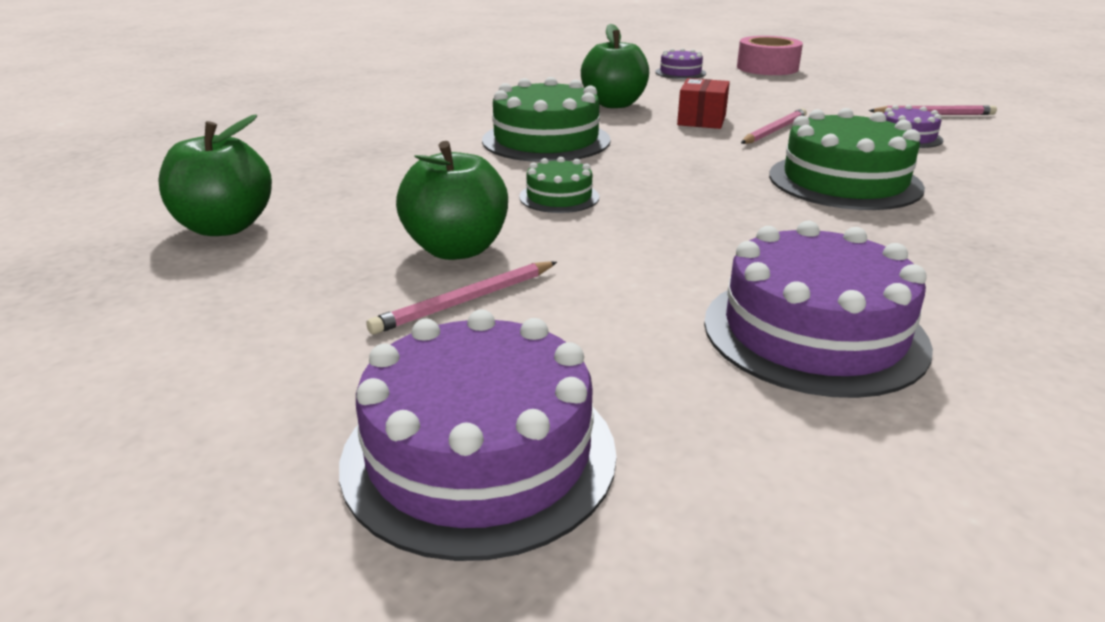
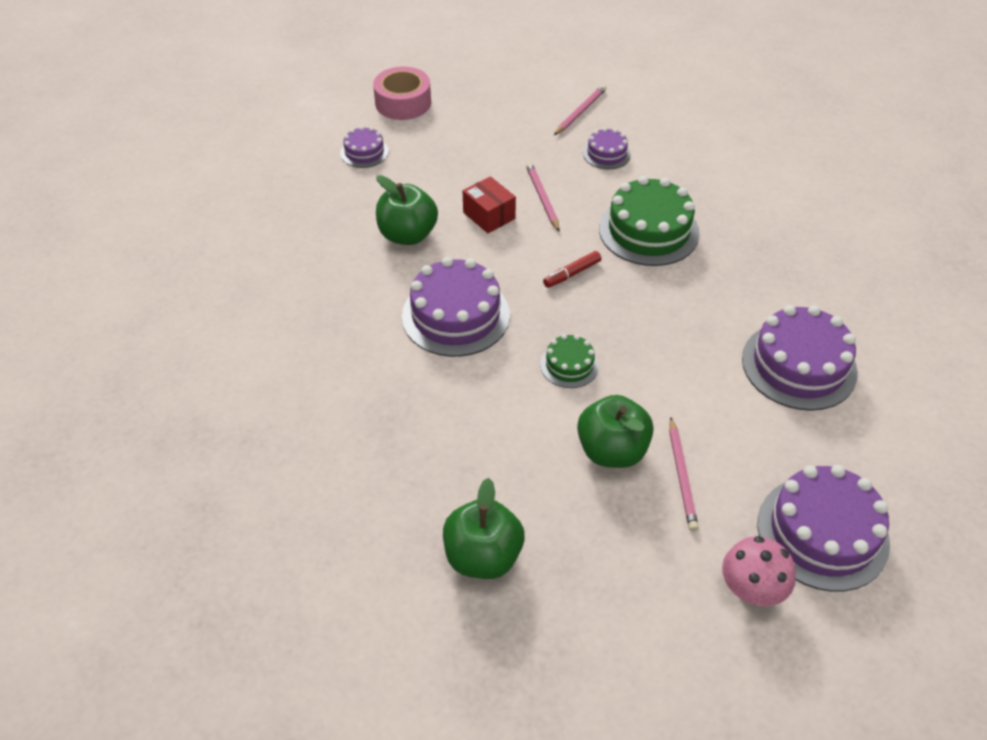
camera: 55 degrees left, 20 degrees up
green cake [482,77,611,162] -> purple cake [402,257,510,357]
none -> red marker [543,251,601,288]
none -> pink mushroom [722,536,796,606]

